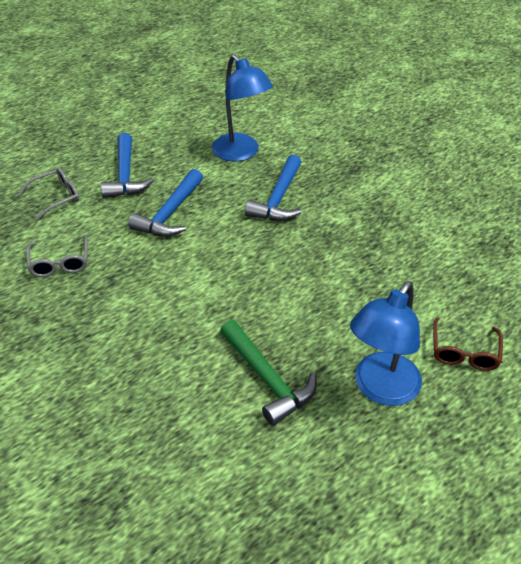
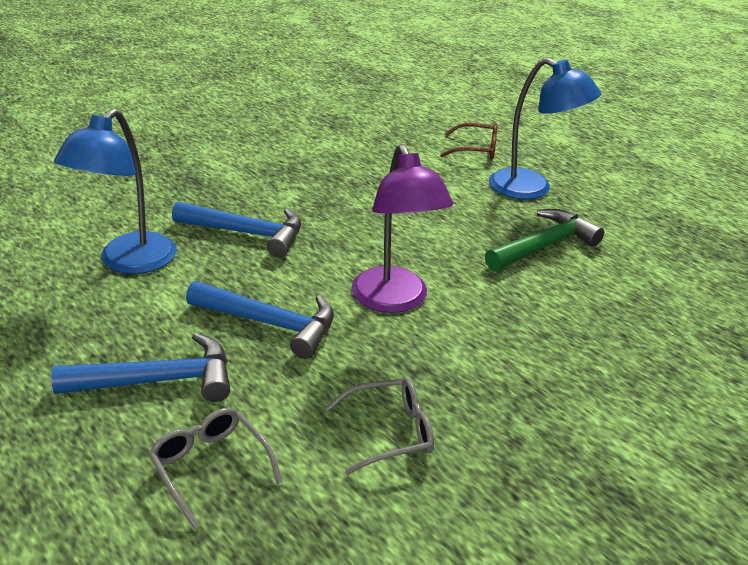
camera: 95 degrees left, 10 degrees down
blue lamp [212,54,273,161] -> blue lamp turned 150 degrees clockwise [54,108,177,274]
none -> purple lamp [351,144,453,313]

